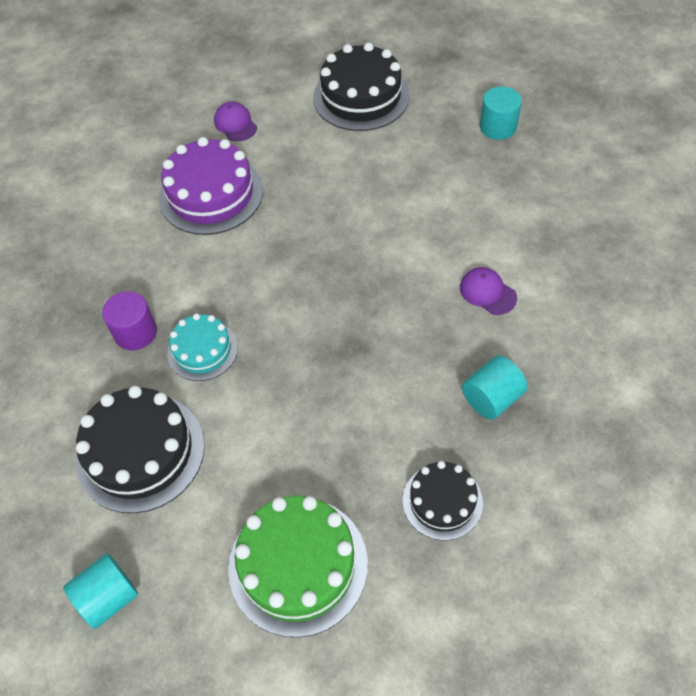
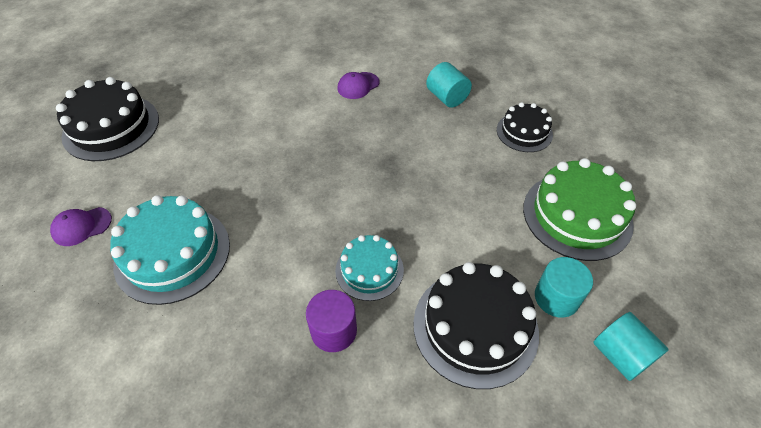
camera: 85 degrees left, 5 degrees down
purple cake [159,137,263,235] -> turquoise cake [110,195,230,305]
turquoise cylinder [480,86,522,140] -> turquoise cylinder moved to [535,257,593,318]

